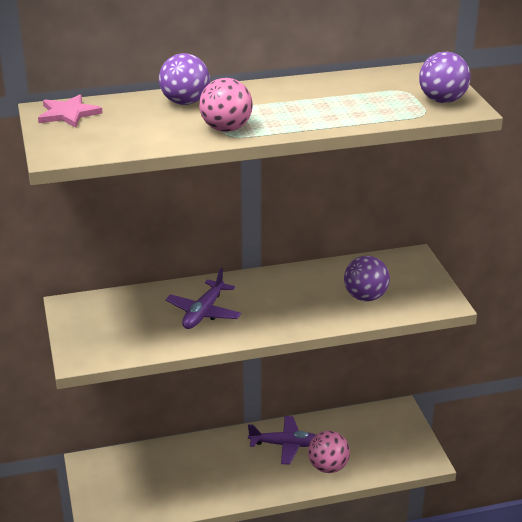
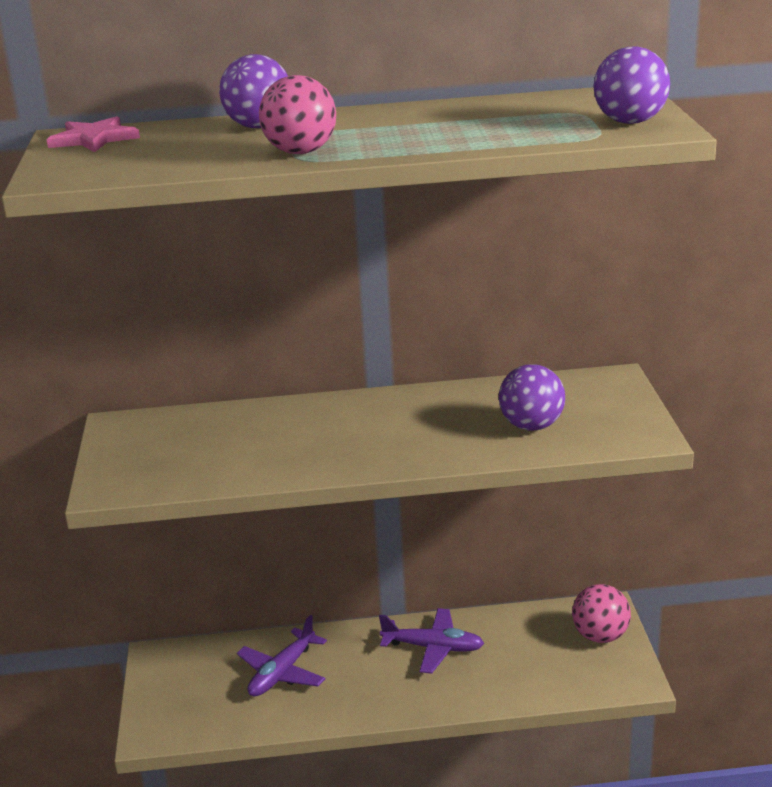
camera: 10 degrees right, 5 degrees down
purple plane [165,268,241,329] -> purple plane moved to [237,615,327,697]
pink ball [308,431,350,473] -> pink ball moved to [572,584,631,643]

